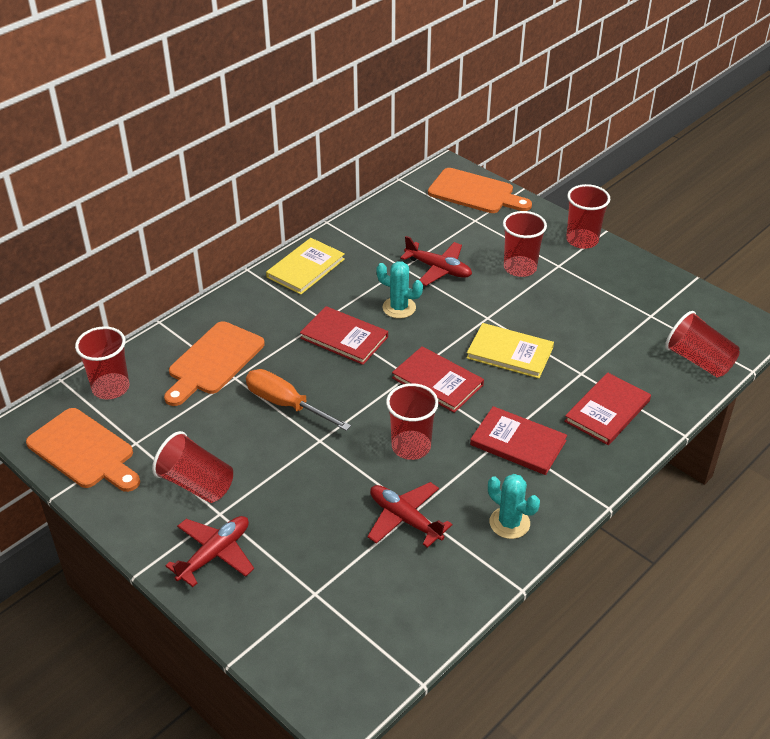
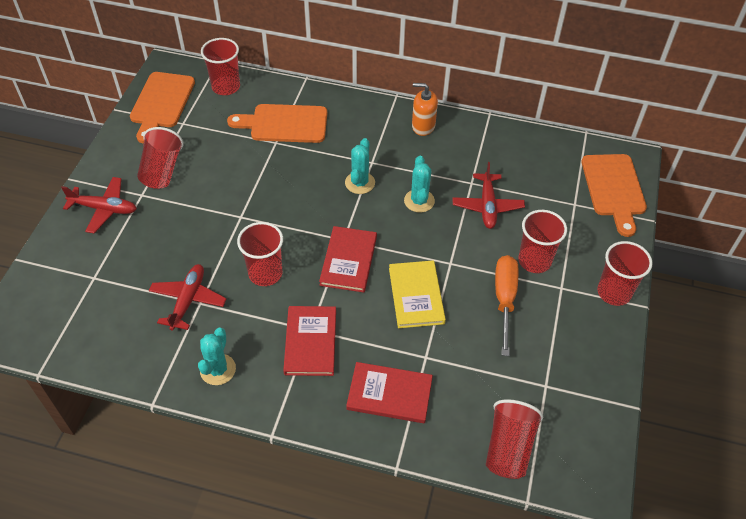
camera: 60 degrees right, 10 degrees up
orange screwdriver [246,369,351,431] -> orange screwdriver moved to [495,255,518,356]
yellow book [266,238,345,295] -> orange soap dispenser [412,83,438,136]
red book [300,306,388,365] -> turquoise cactus [345,138,375,194]

